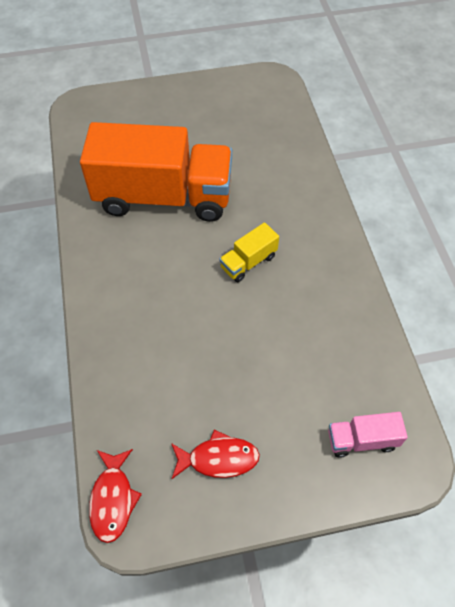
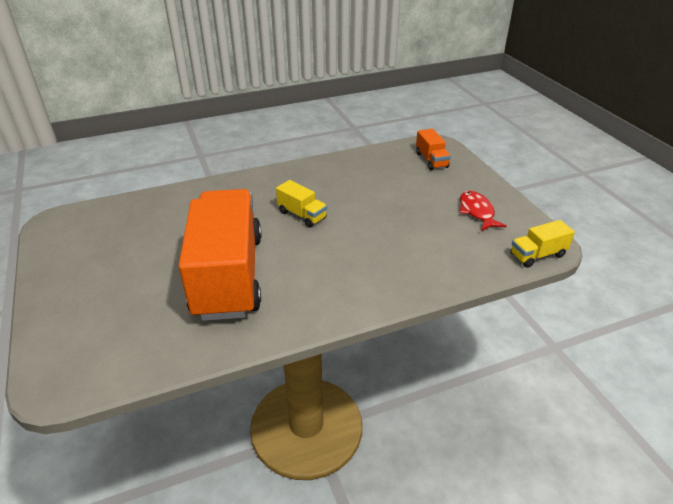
camera: 100 degrees left, 20 degrees down
red fish [89,449,142,543] -> yellow truck [510,220,575,268]
pink truck [328,412,408,458] -> orange truck [416,129,451,170]

